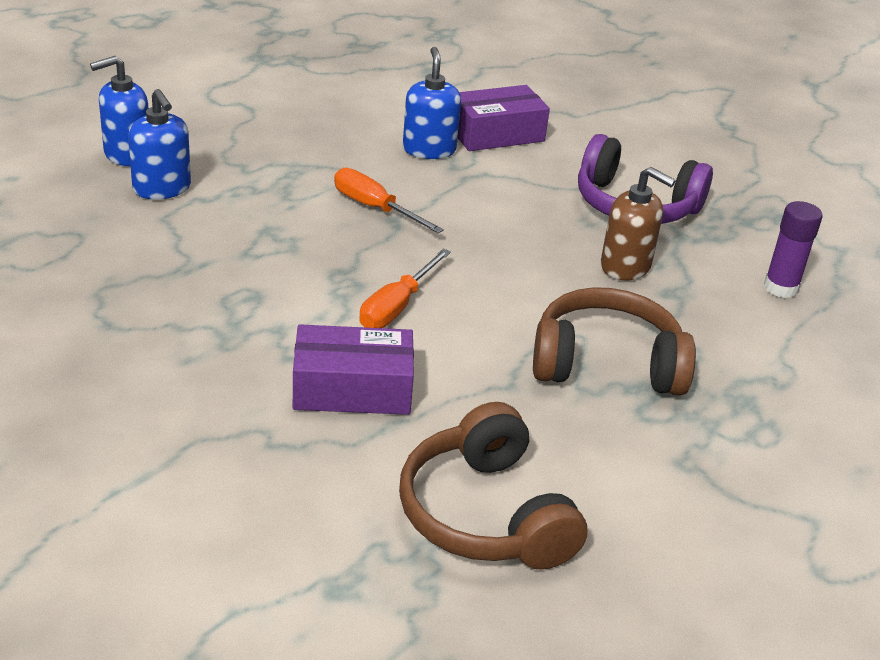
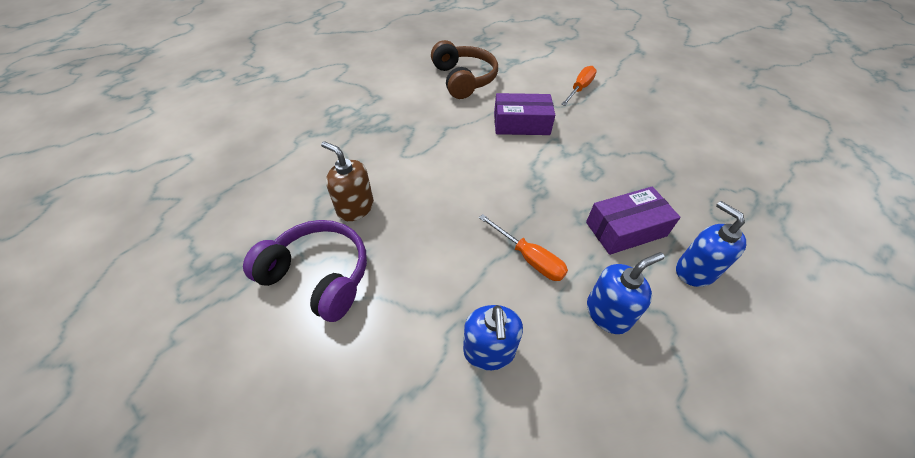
camera: 175 degrees left, 15 degrees up
blue soap dispenser [90,56,148,166] -> blue soap dispenser moved to [587,252,664,334]
orange screwdriver [359,249,451,328] -> orange screwdriver moved to [561,66,597,106]
purple box [458,85,550,151] -> purple box moved to [586,186,681,255]
brown headphones [533,287,696,396] -> none
purple glue stick [764,201,822,298] -> none

